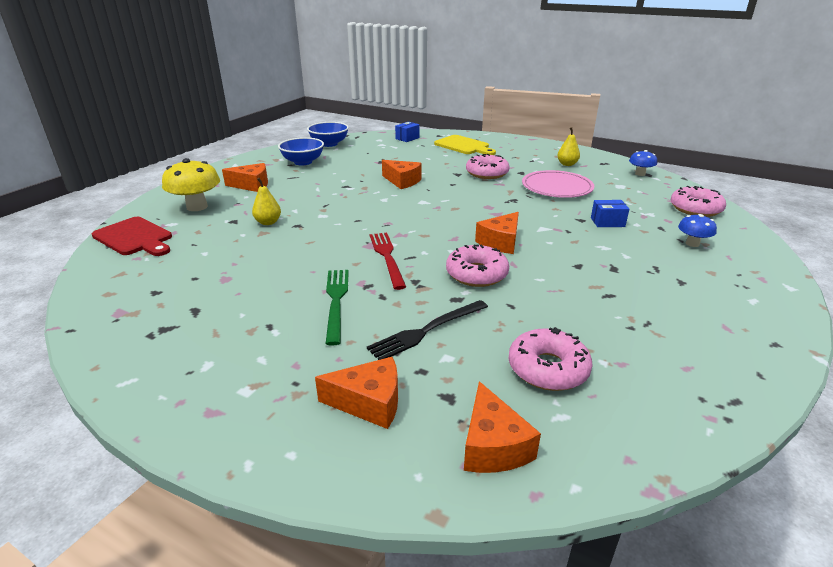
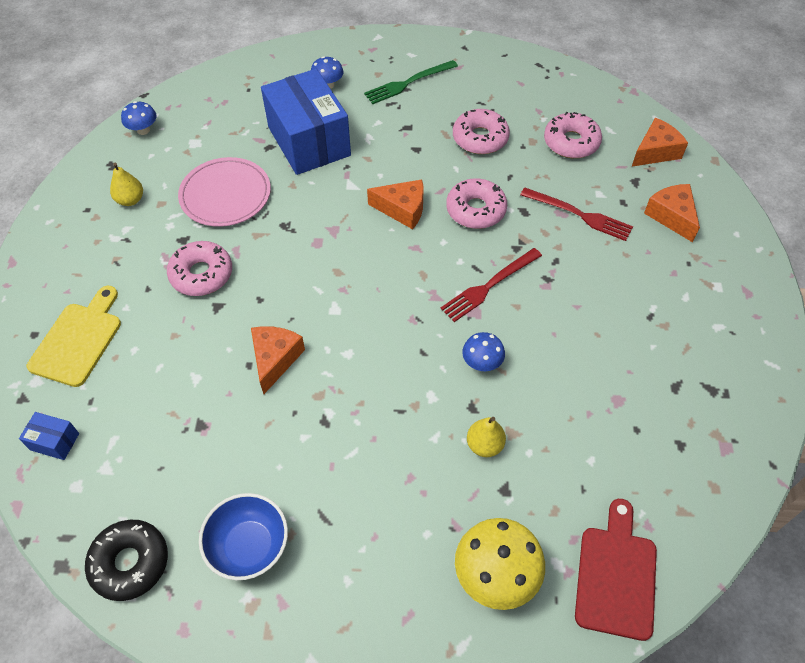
camera: 115 degrees left, 25 degrees up
orange cheese [222,163,268,192] -> none
blue bowl [307,122,349,147] -> black donut [85,520,168,601]
green fork [326,270,349,346] -> green fork moved to [364,60,458,104]
black fork [367,300,488,360] -> red fork [520,187,633,241]
blue box [591,200,629,227] -> blue box [261,69,351,175], size x2.48
pink donut [671,186,726,217] -> pink donut moved to [453,109,510,154]
none -> blue mushroom [462,332,505,371]

